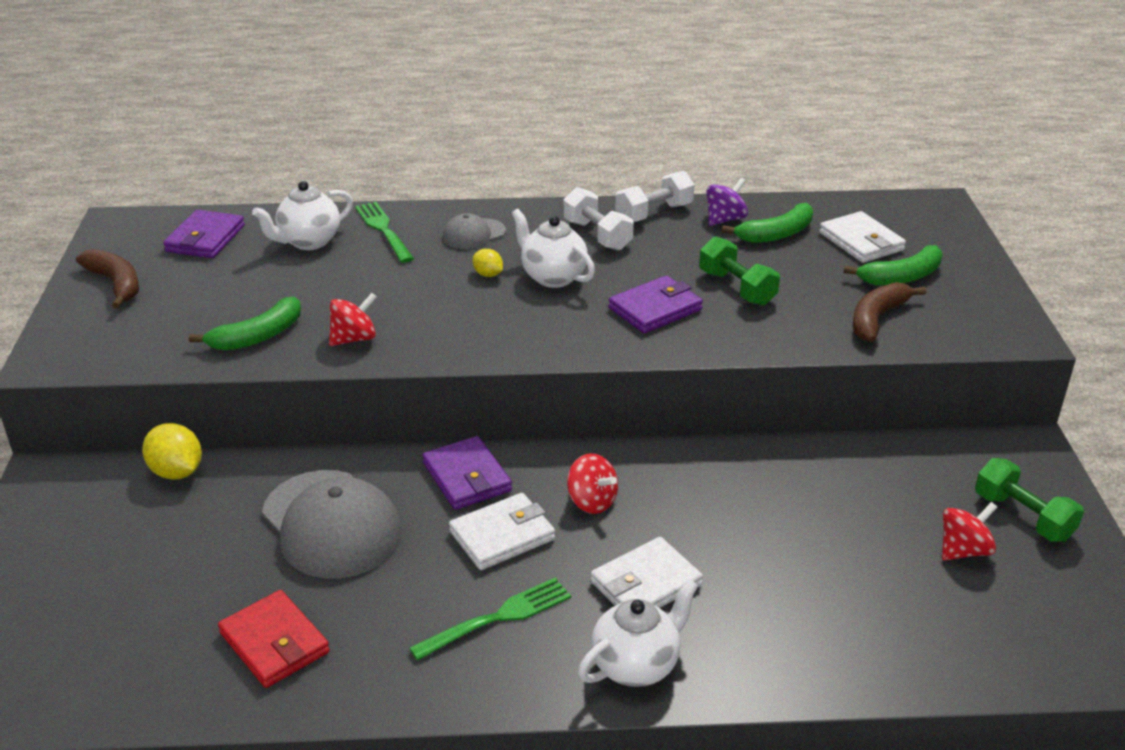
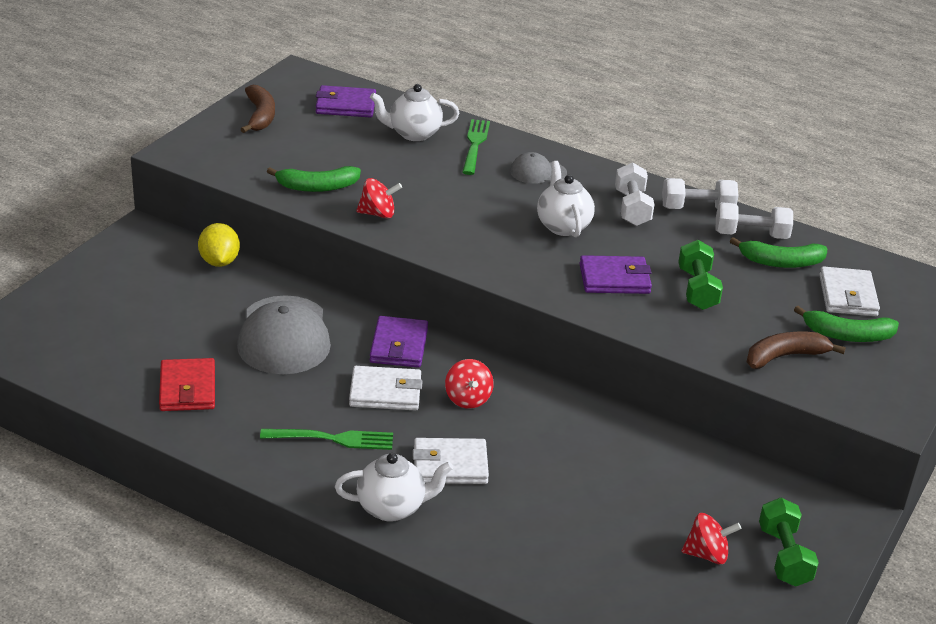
camera: 30 degrees right, 0 degrees up
purple wallet [163,210,245,258] -> purple wallet turned 45 degrees clockwise [316,85,376,117]
yellow lemon [472,249,503,277] -> none
purple spinning top [706,178,748,226] -> white dumbbell [716,202,793,239]

